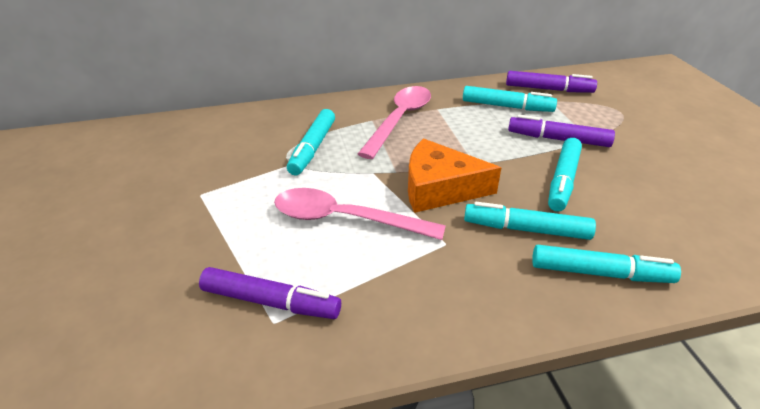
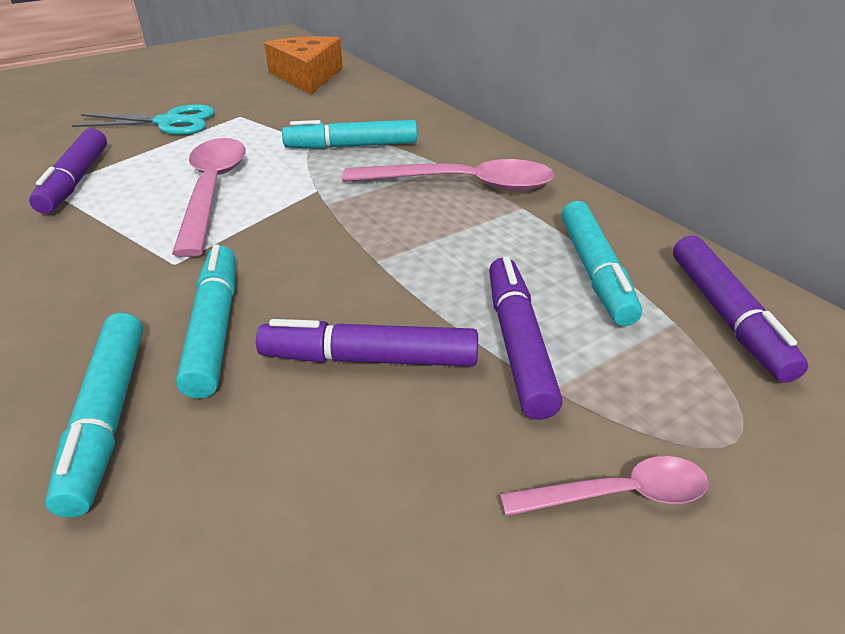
camera: 70 degrees right, 0 degrees up
orange cheese [408,138,501,213] -> orange cheese moved to [264,36,343,94]
turquoise marker [548,138,582,212] -> purple marker [256,319,478,367]
none -> turquoise scissors [72,104,215,135]
none -> pink spoon [500,456,709,516]

